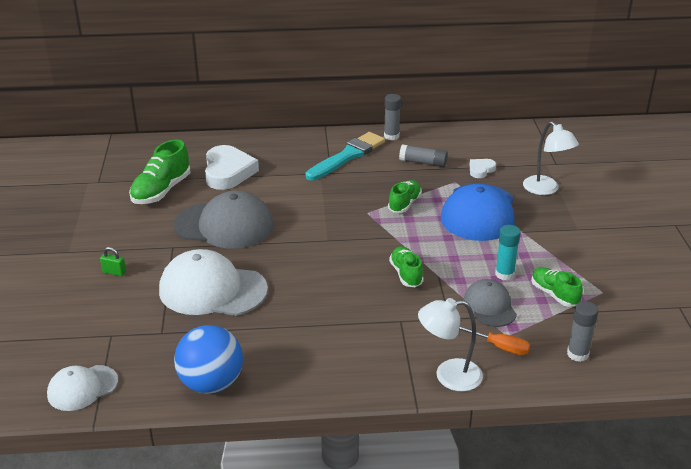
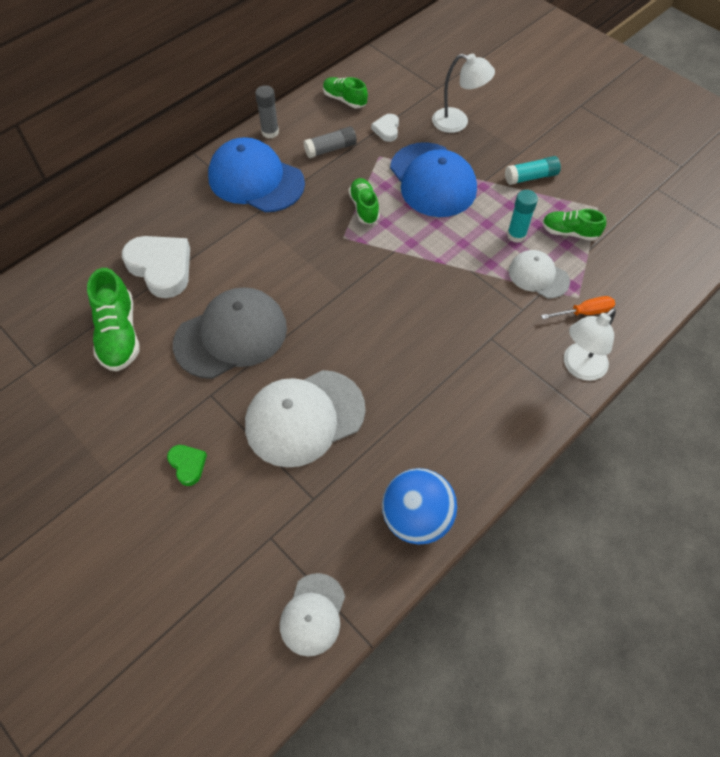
camera: 40 degrees left, 25 degrees up
green padlock [100,247,126,276] -> green heart [167,445,207,486]
turquoise brush [306,132,385,180] -> blue cap [208,137,305,212]
green shoe [389,246,424,287] -> green shoe moved to [323,77,368,108]
grey cap [464,279,517,327] -> white cap [509,250,570,298]
grey glue stick [567,301,599,362] -> none
none -> turquoise glue stick [505,156,561,185]

